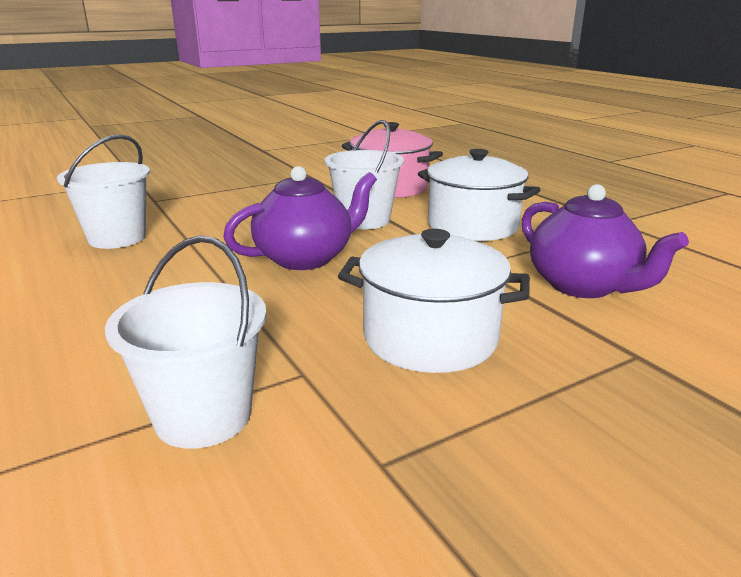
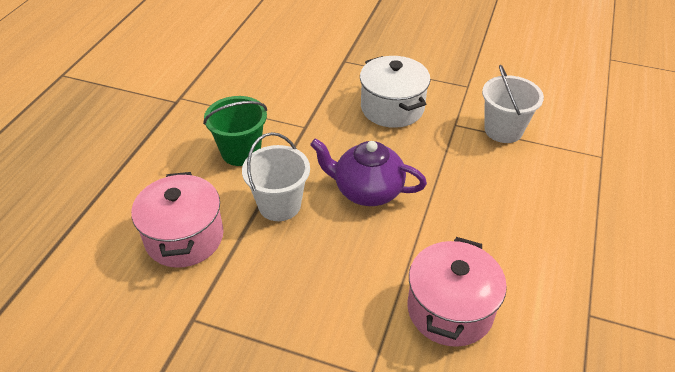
camera: 130 degrees left, 20 degrees up
white bucket [57,134,150,249] -> pink pot [408,237,507,347]
white pot [418,149,541,241] -> green bucket [203,96,267,166]
purple teapot [521,184,689,298] -> none

